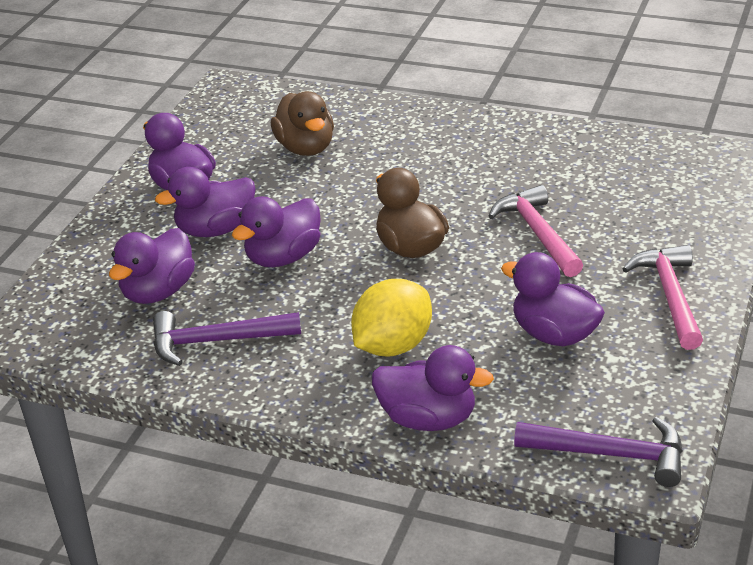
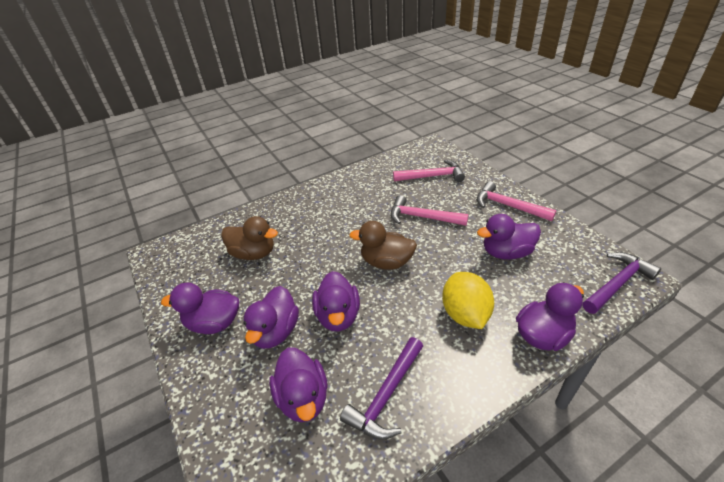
camera: 50 degrees left, 5 degrees up
none -> pink hammer [393,160,465,182]

